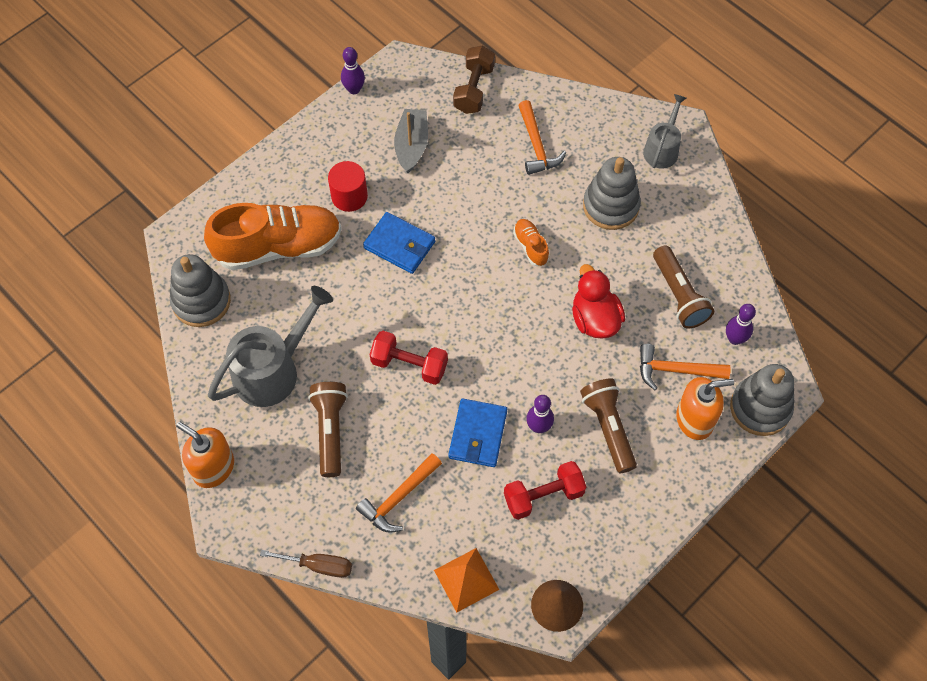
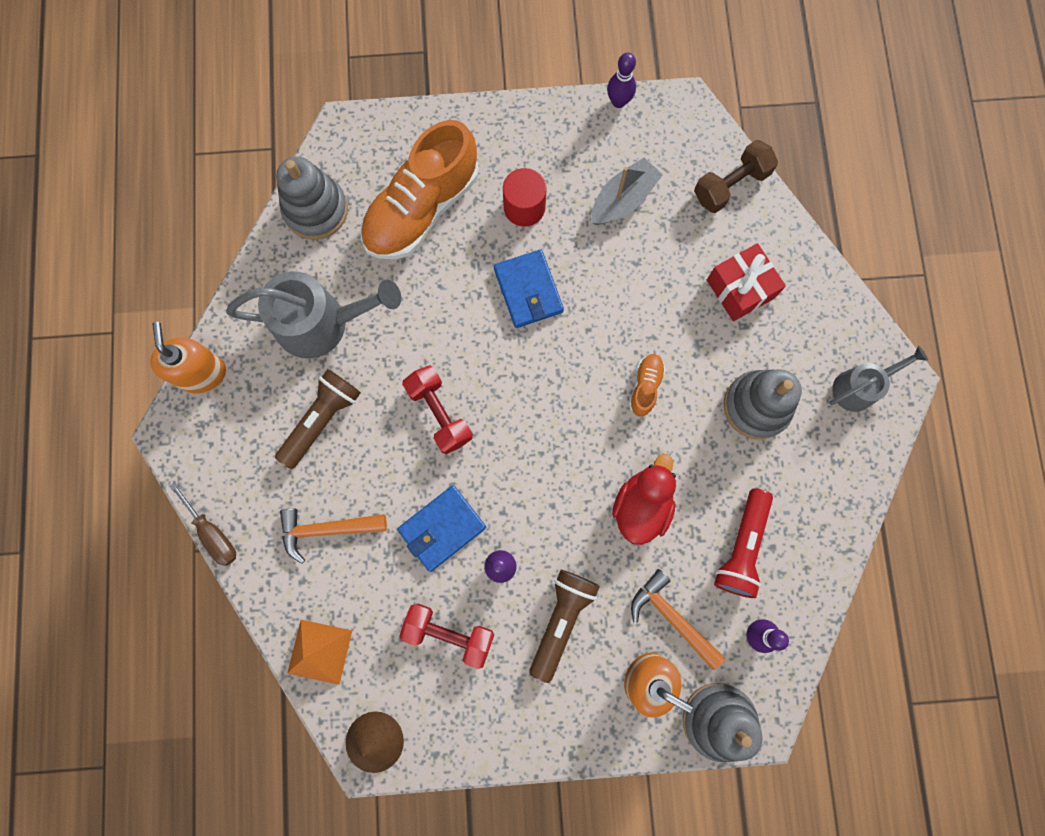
camera: 40 degrees right, 15 degrees up
orange shoe [204,203,342,270] -> orange shoe turned 105 degrees clockwise [361,120,479,259]
orange hammer [518,100,566,175] -> red gift [707,243,786,321]
brown flashlight [653,245,714,329] -> red flashlight [714,488,773,598]

